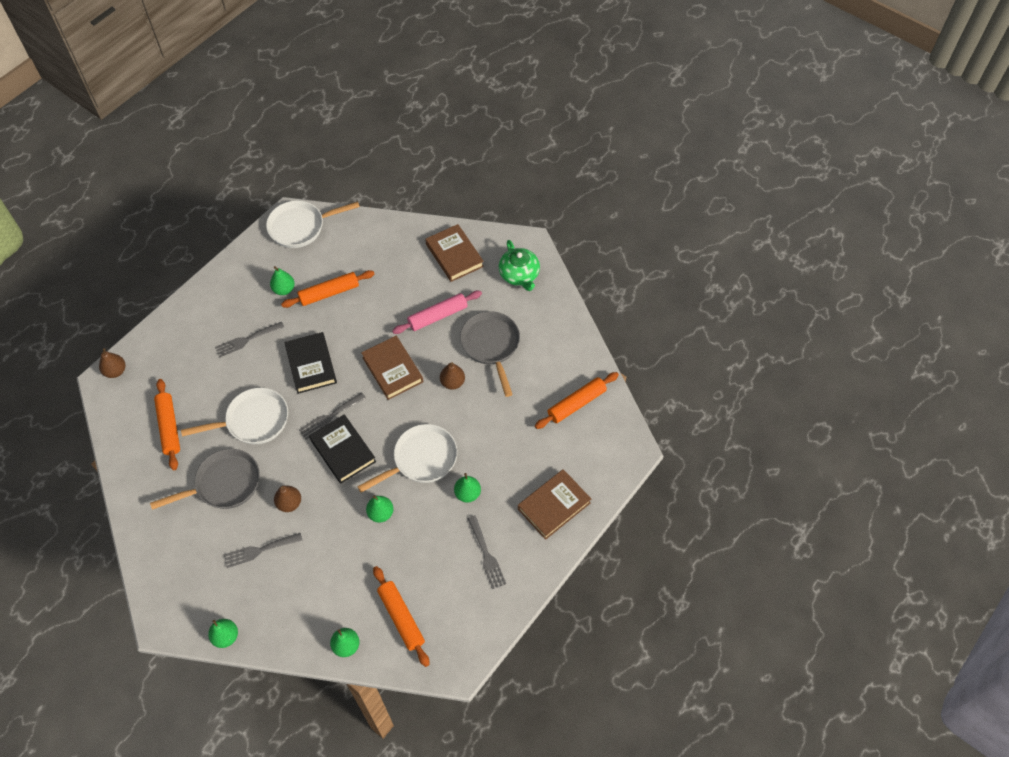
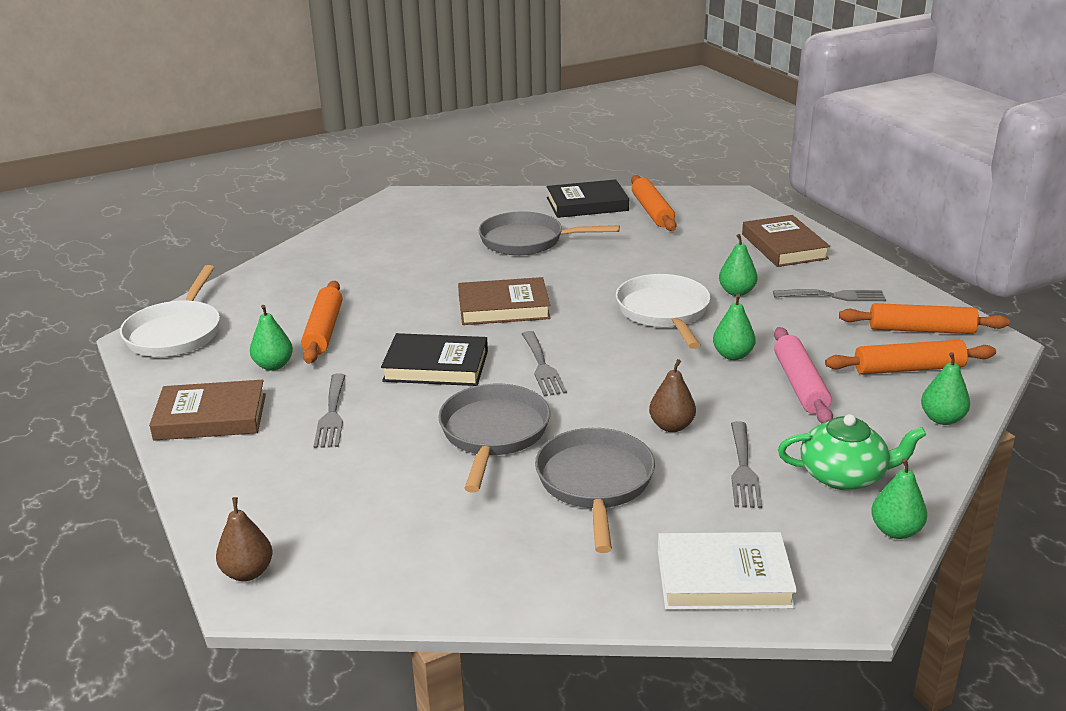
camera: 65 degrees left, 30 degrees down
orange rolling pin [154,379,180,470] -> orange rolling pin moved to [839,303,1010,334]
white pan [181,387,288,444] -> grey pan [438,384,550,493]
black book [309,414,376,484] -> black book moved to [547,179,629,218]
pink rolling pin [392,291,482,334] -> pink rolling pin moved to [774,327,833,423]
brown book [425,224,484,282] -> brown book moved to [149,380,266,441]
brown pear [440,362,465,390] -> none
green teapot [499,240,540,291] -> green teapot moved to [778,414,926,490]
none -> white book [658,532,797,610]

